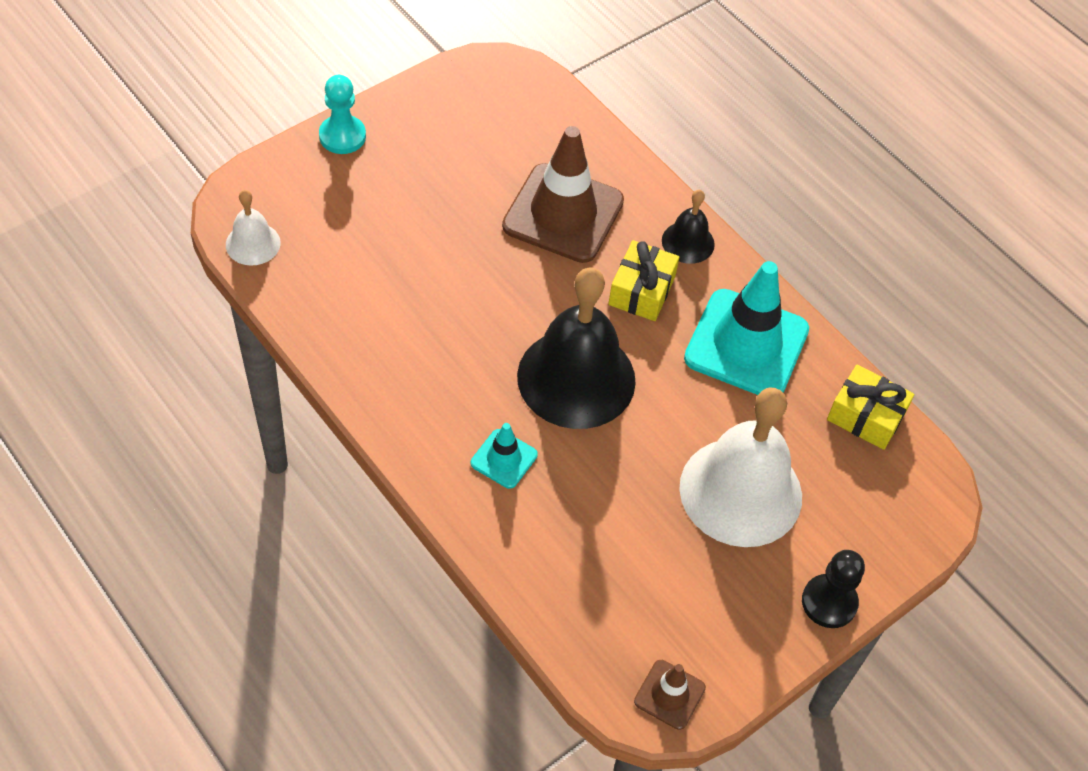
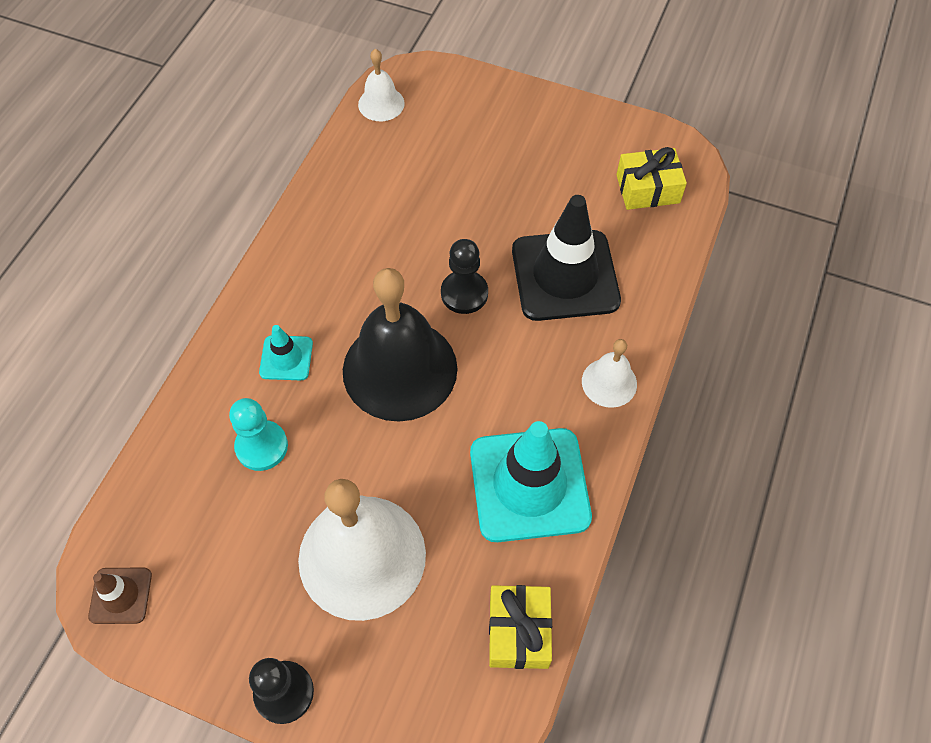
camera: 65 degrees right, 5 degrees up
turquoise pawn [319,75,366,154] -> turquoise pawn moved to [229,398,288,471]
brown traffic cone [502,126,624,263] -> black traffic cone [512,195,621,321]
yellow gift [608,240,679,321] -> yellow gift moved to [616,147,687,210]
black bell [662,190,715,264] -> white bell [582,339,637,408]
none -> black pawn [441,239,488,314]

